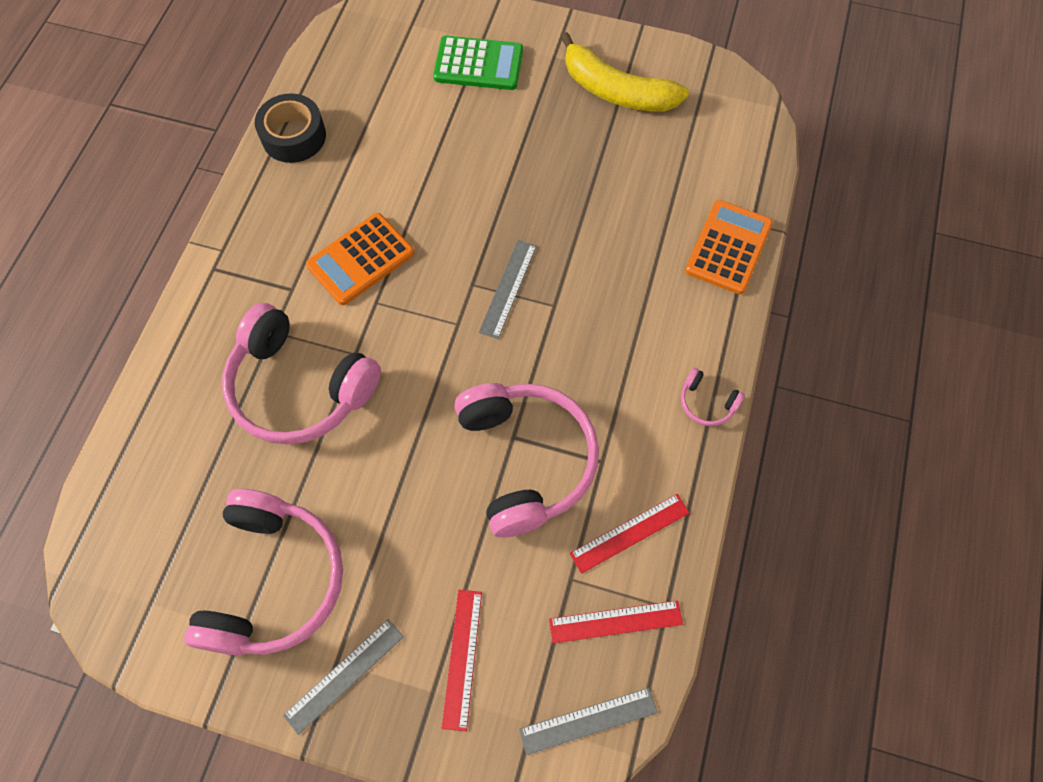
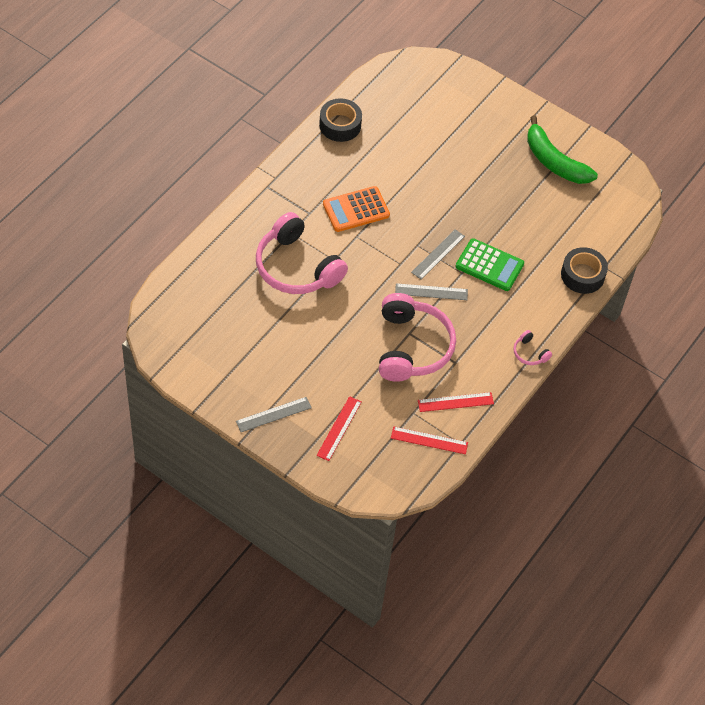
camera: 15 degrees right, 10 degrees down
pink headphones [184,489,343,656] -> none
green calculator [433,35,523,90] -> green calculator moved to [456,238,524,291]
grey ruler [519,688,657,755] -> grey ruler moved to [395,283,468,300]
yellow banana [560,32,689,112] -> green banana [527,115,598,184]
orange calculator [685,200,773,294] -> black tape [561,247,608,294]

